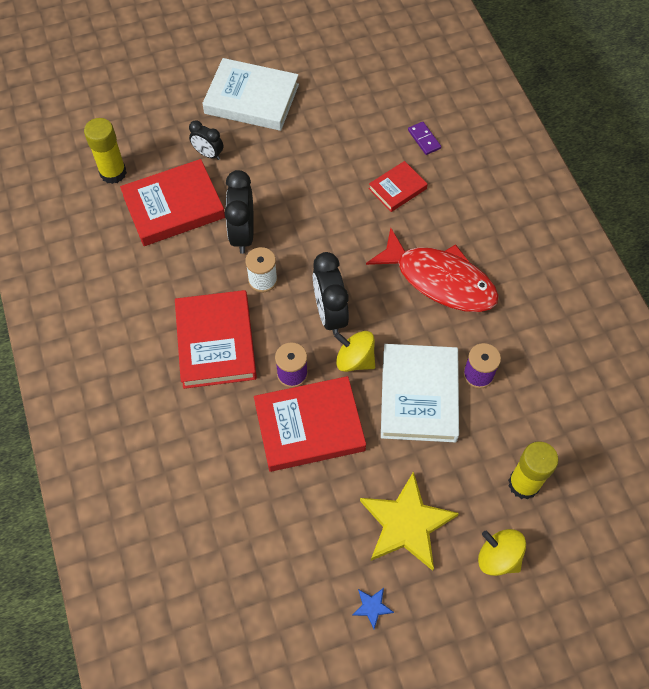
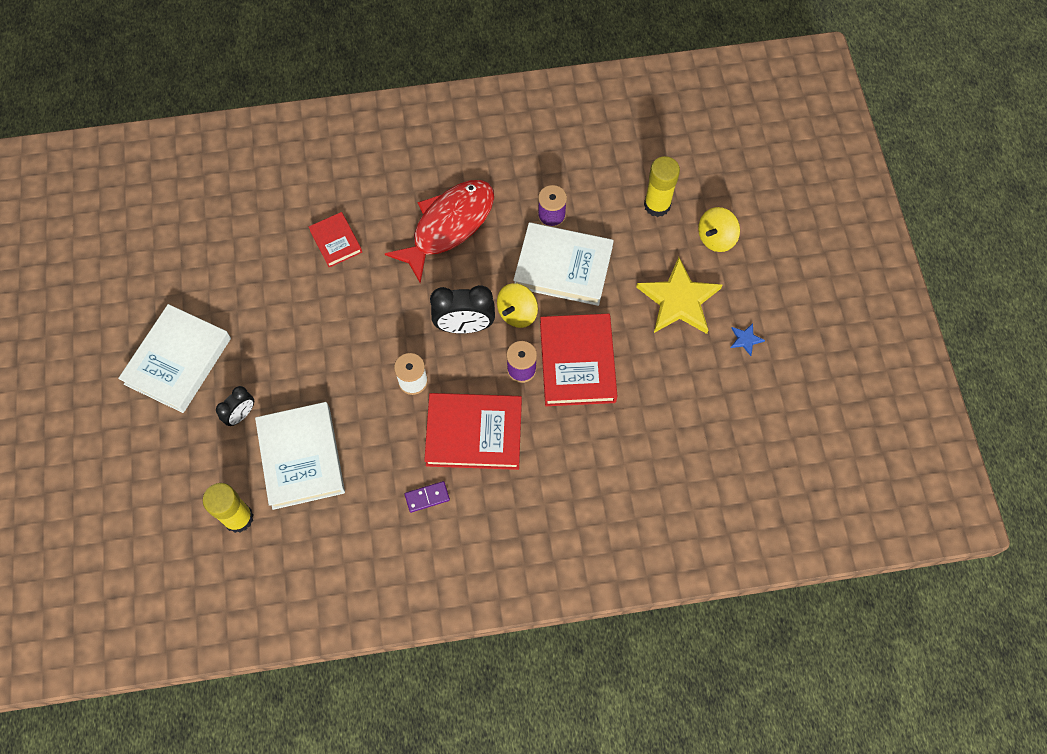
camera: 80 degrees left, 5 degrees up
red book [120,159,225,246] -> white book [255,402,345,510]
black clock [224,170,254,254] -> none
purple domino [408,122,441,155] -> purple domino moved to [405,481,450,513]

